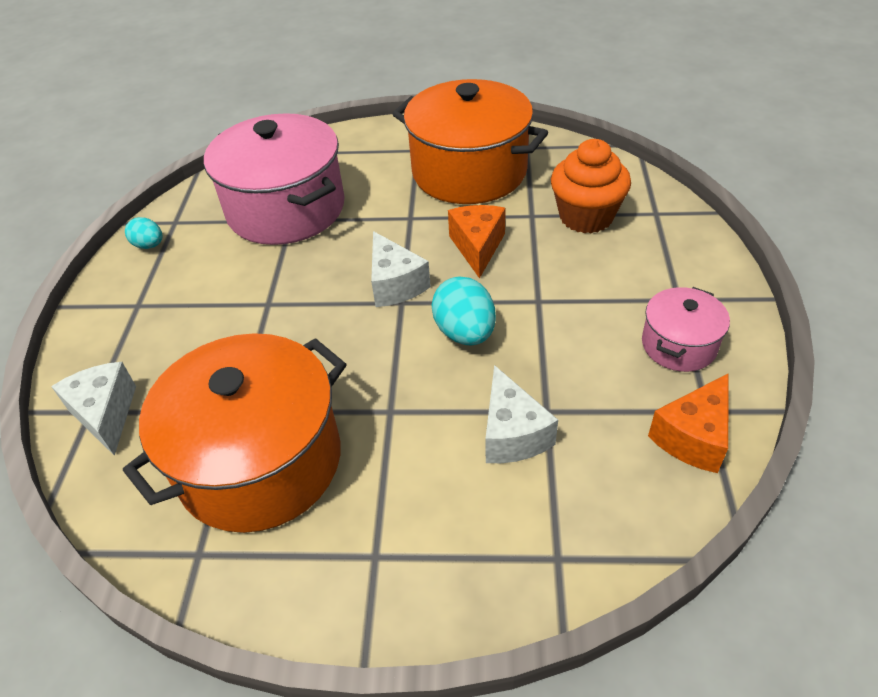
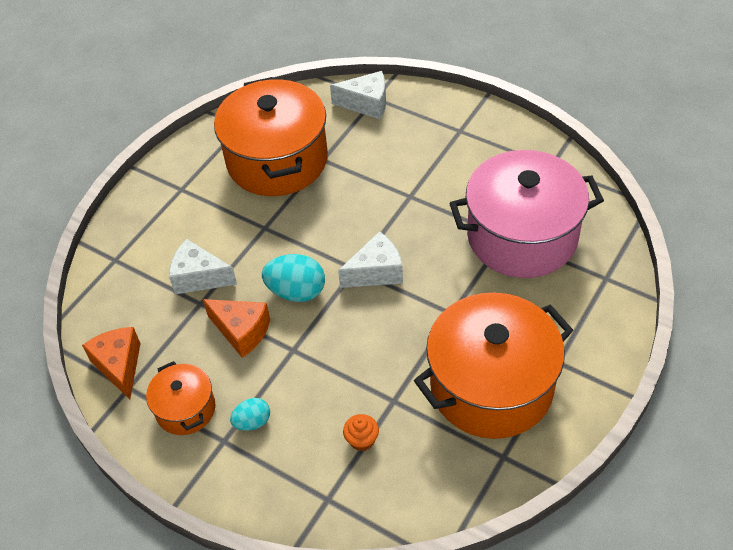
camera: 120 degrees right, 5 degrees up
turquoise egg [125,217,162,249] -> turquoise egg moved to [230,398,270,431]
white cheese [371,231,431,307] -> white cheese turned 150 degrees clockwise [338,231,403,288]
orange cheese [448,205,506,279] -> orange cheese moved to [202,299,270,358]
orange cupcake [551,139,631,233] -> orange cupcake [343,414,379,451], size x0.46
pink pot [642,287,730,372] -> orange pot [146,361,216,435]

